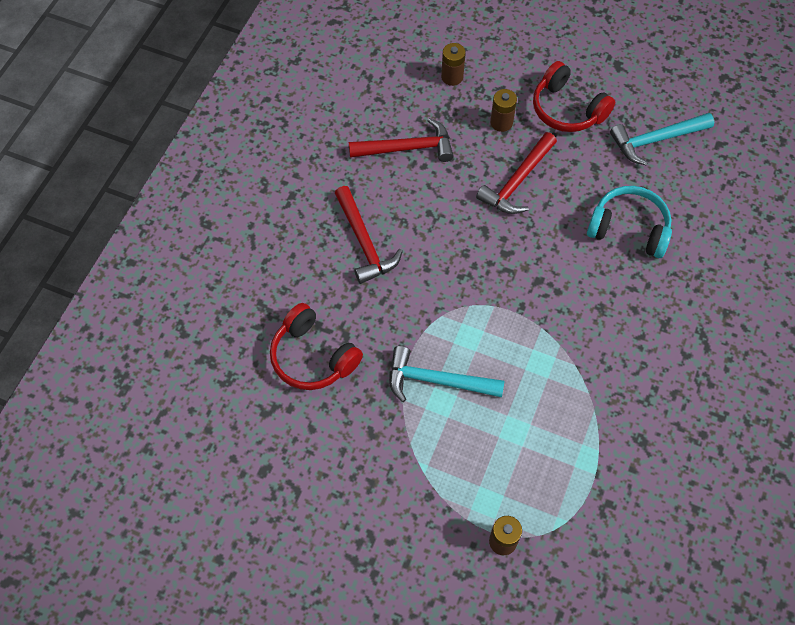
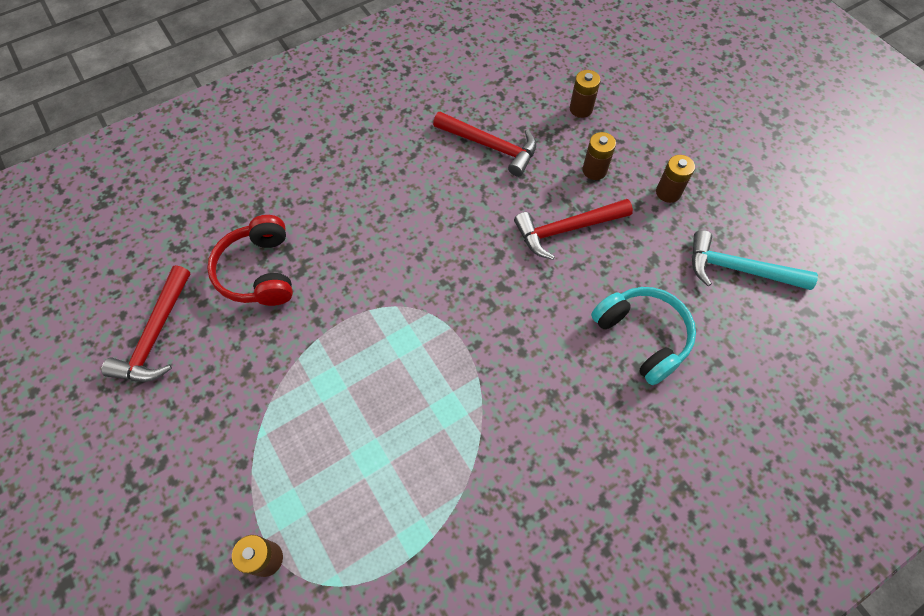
camera: 35 degrees right, 0 degrees up
red hammer [335,186,403,284] -> red hammer moved to [101,265,190,382]
turquoise hammer [389,346,505,402] -> none
red headphones [533,61,615,132] -> brown battery [656,155,695,203]

